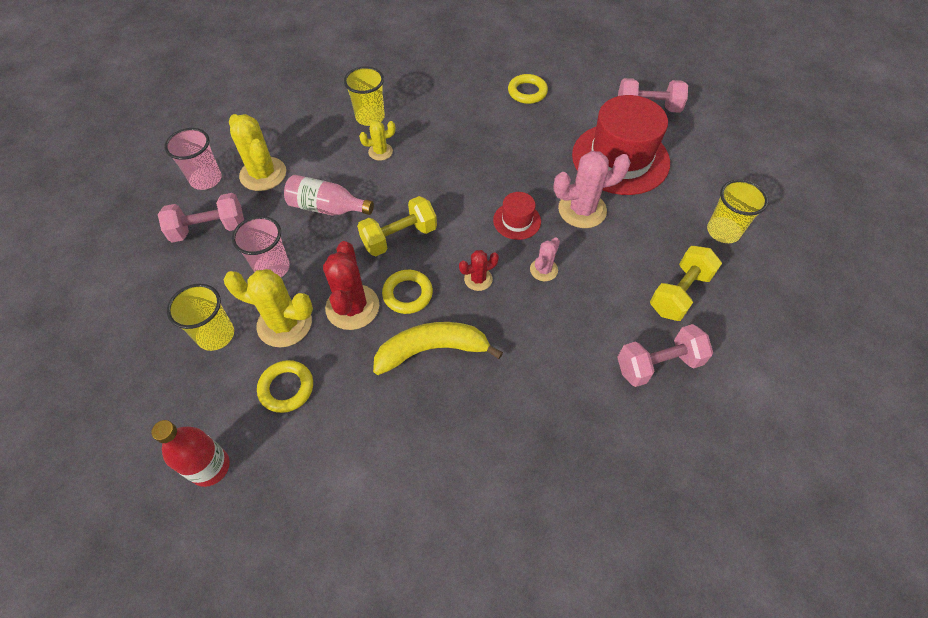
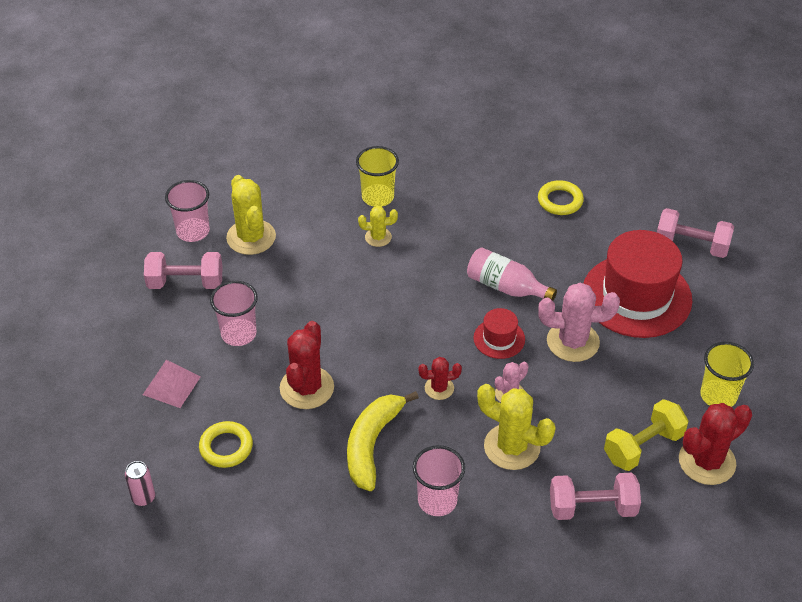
camera: 15 degrees right, 10 degrees down
red bottle [152,420,230,487] -> pink can [125,461,155,506]
yellow cup [167,284,234,351] -> pink pyramid [143,360,201,408]
yellow cactus [224,269,313,348] -> yellow cactus moved to [477,384,556,470]
pink bottle [284,175,374,216] -> pink bottle moved to [467,247,557,301]
yellow dumbbell [357,196,437,256] -> none
yellow banana [373,322,503,375] -> yellow banana turned 75 degrees counterclockwise [347,391,419,491]
yellow ring [382,270,433,314] -> none
none -> pink cup [413,445,465,516]
none -> red cactus [679,403,752,485]

